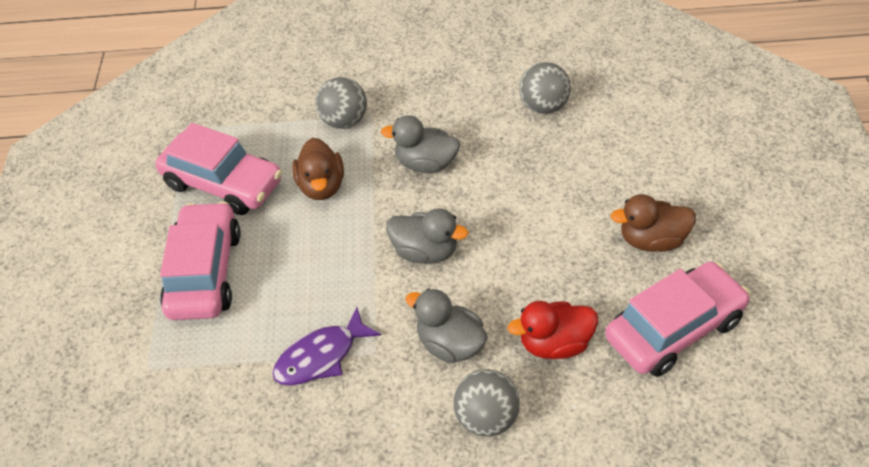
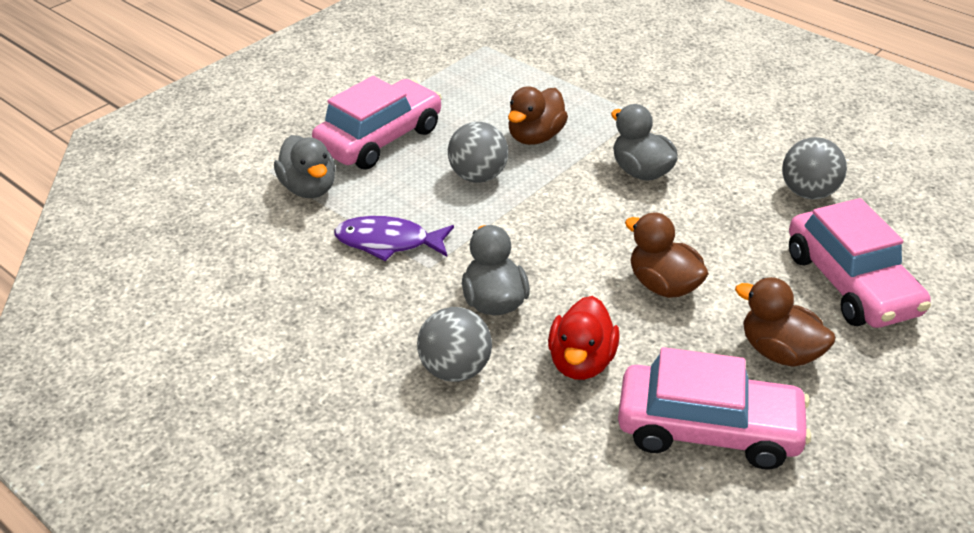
camera: 40 degrees right, 10 degrees down
pink car [155,123,282,215] -> pink car moved to [789,198,931,328]
grey ball [315,77,367,129] -> grey ball moved to [448,122,508,183]
grey duck [386,208,468,264] -> grey duck moved to [274,135,336,198]
red duck [508,301,598,359] -> red duck turned 105 degrees counterclockwise [548,296,620,380]
none -> brown duck [625,212,709,298]

